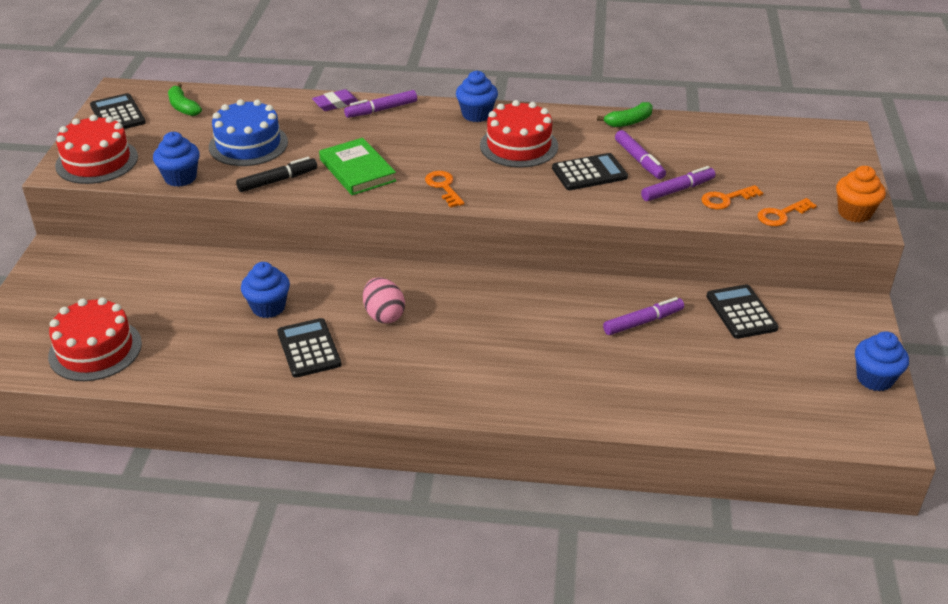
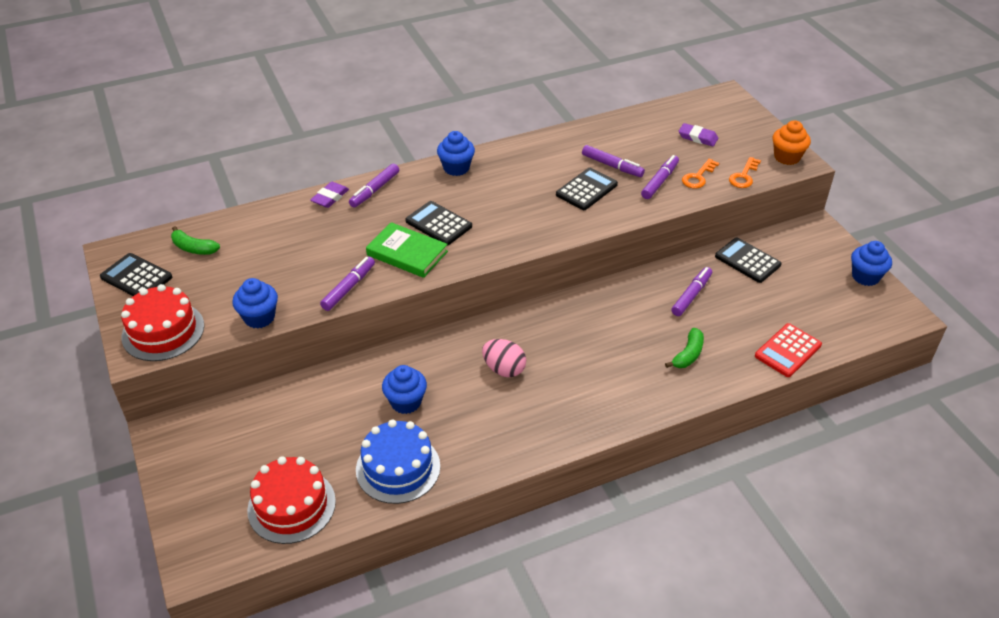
camera: 30 degrees left, 5 degrees up
blue cake [209,99,288,166] -> blue cake moved to [356,420,440,504]
black marker [236,157,317,192] -> purple marker [320,257,375,311]
black calculator [277,318,341,378] -> black calculator moved to [405,201,472,245]
orange key [425,171,465,208] -> none
red cake [480,100,558,168] -> none
green banana [597,102,653,127] -> green banana moved to [665,328,704,368]
none -> purple eraser [679,123,718,146]
none -> red calculator [755,323,822,377]

